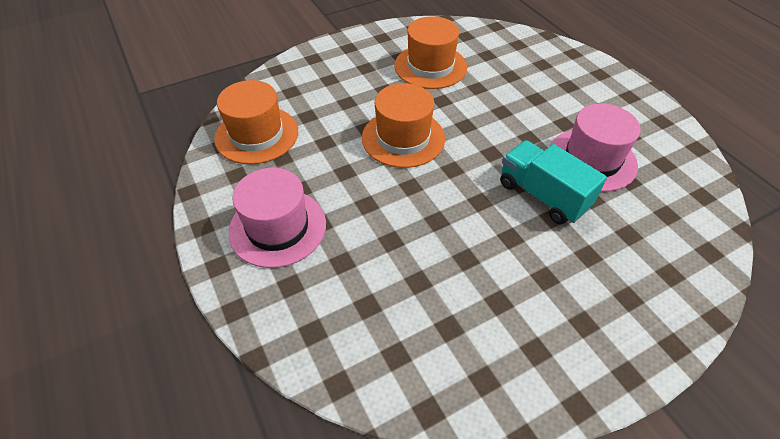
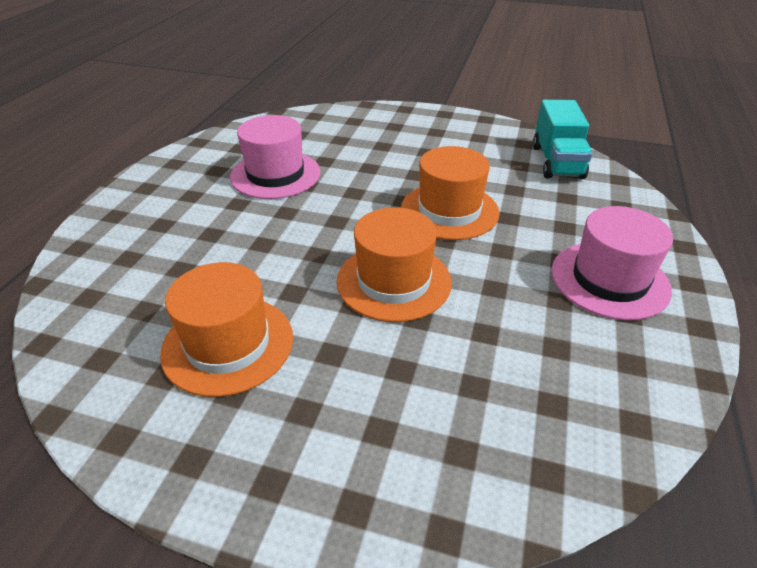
camera: 135 degrees left, 10 degrees down
orange hat [214,80,298,164] -> orange hat moved to [401,146,499,240]
turquoise truck [500,140,607,224] -> turquoise truck moved to [533,100,592,179]

